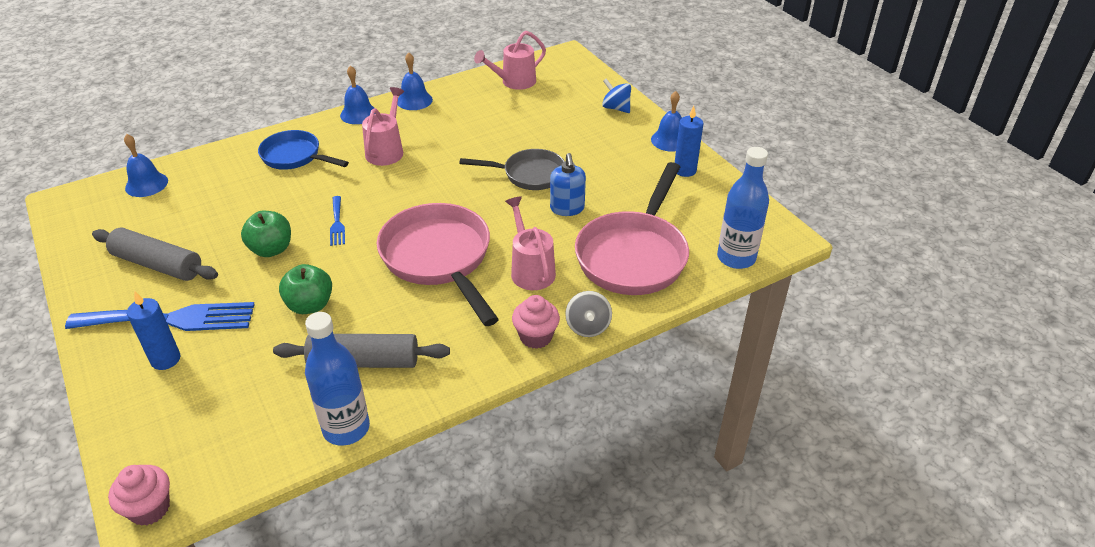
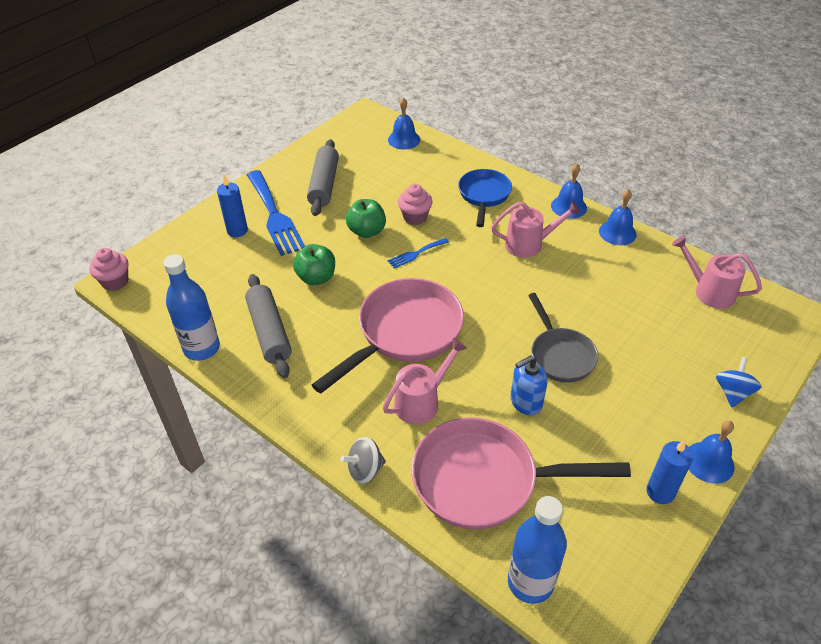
camera: 70 degrees right, 5 degrees up
pink cupcake [512,295,560,349] -> pink cupcake moved to [398,184,433,225]

